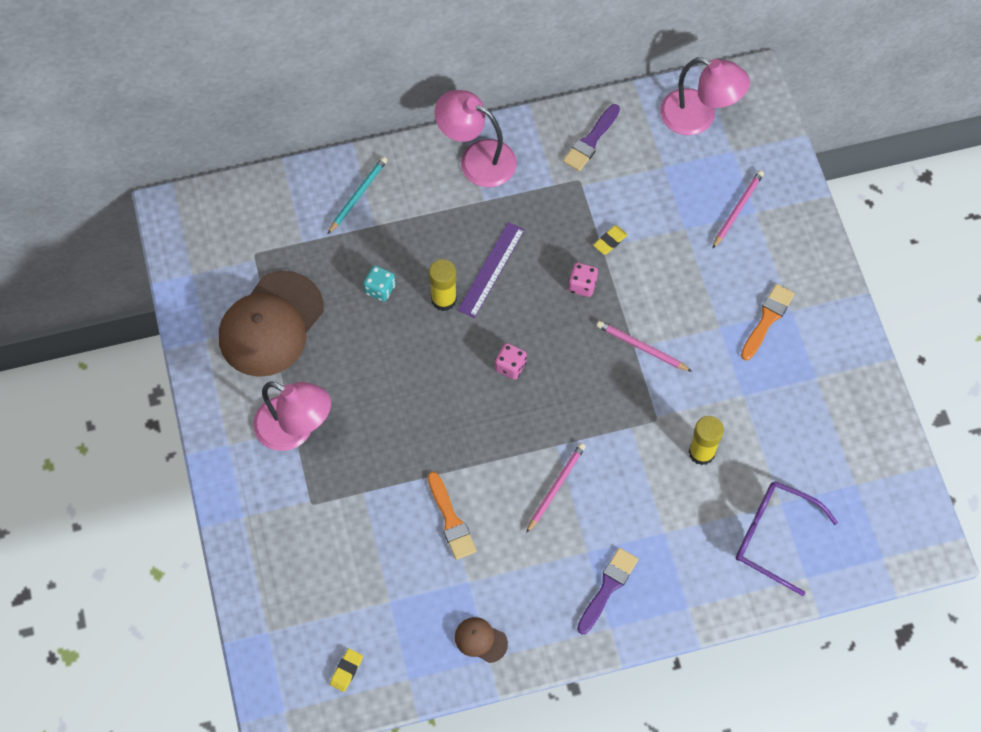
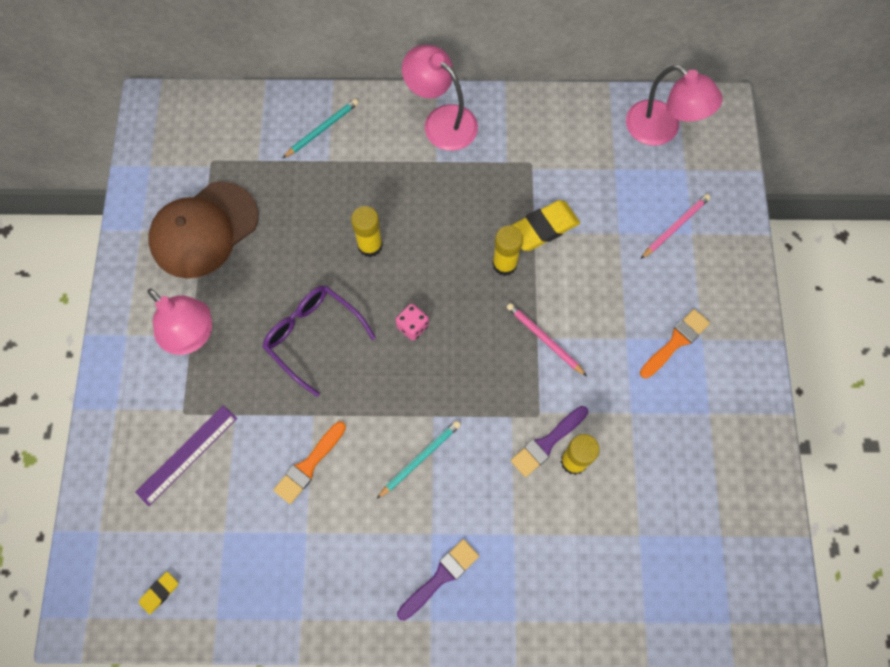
camera: 15 degrees right, 5 degrees up
turquoise dice [363,266,395,301] -> none
orange brush [428,472,476,560] -> orange brush turned 45 degrees clockwise [273,421,346,504]
brown cap [455,617,508,663] -> none
purple ruler [458,222,525,318] -> purple ruler moved to [135,405,237,506]
pink pencil [526,443,586,533] -> turquoise pencil [377,420,461,499]
purple brush [563,104,620,171] -> purple brush moved to [511,406,588,477]
pink dice [568,263,598,297] -> yellow glue stick [492,225,523,276]
yellow eraser [593,226,628,255] -> yellow eraser [510,200,580,251], size x1.97
purple glasses [736,481,838,596] -> purple glasses moved to [263,286,376,397]

